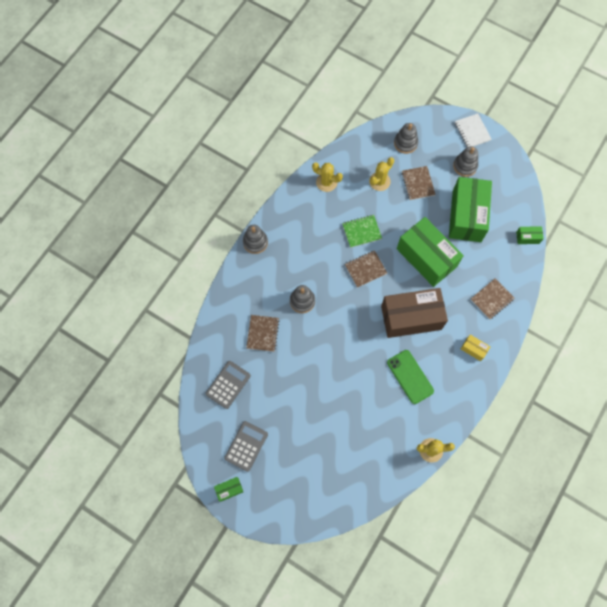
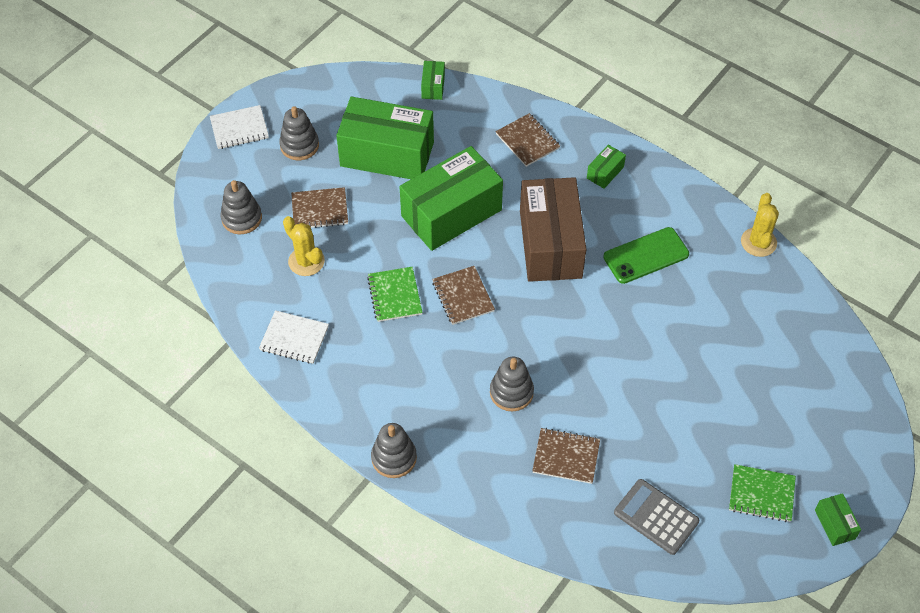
camera: 85 degrees left, 15 degrees down
grey calculator [224,421,268,472] -> green notebook [729,464,796,522]
yellow cactus [312,162,343,192] -> white notebook [259,310,329,364]
yellow box [461,334,490,361] -> green box [587,145,626,189]

